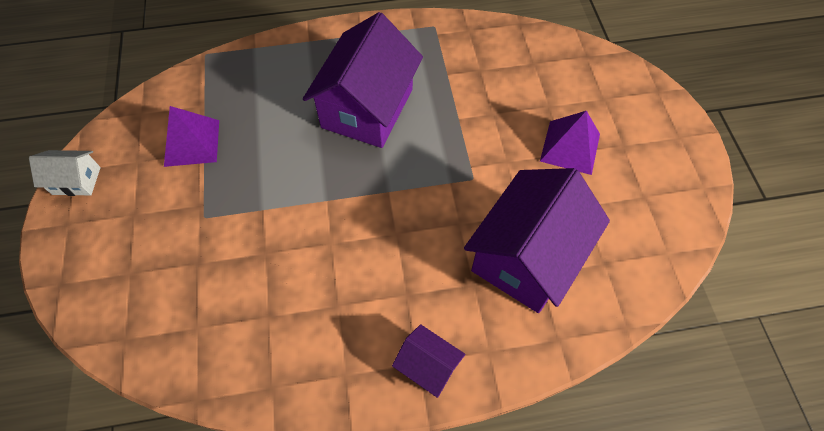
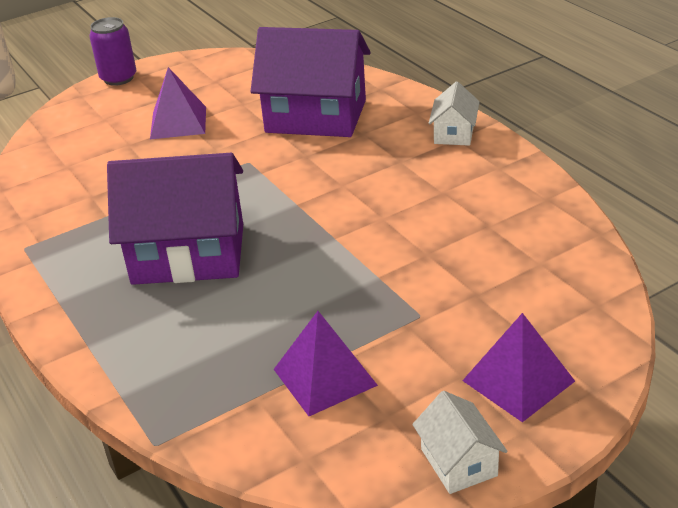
camera: 110 degrees left, 25 degrees down
purple house [392,324,465,398] -> white house [429,82,480,146]
none -> purple can [89,17,137,86]
none -> purple pyramid [462,313,575,422]

